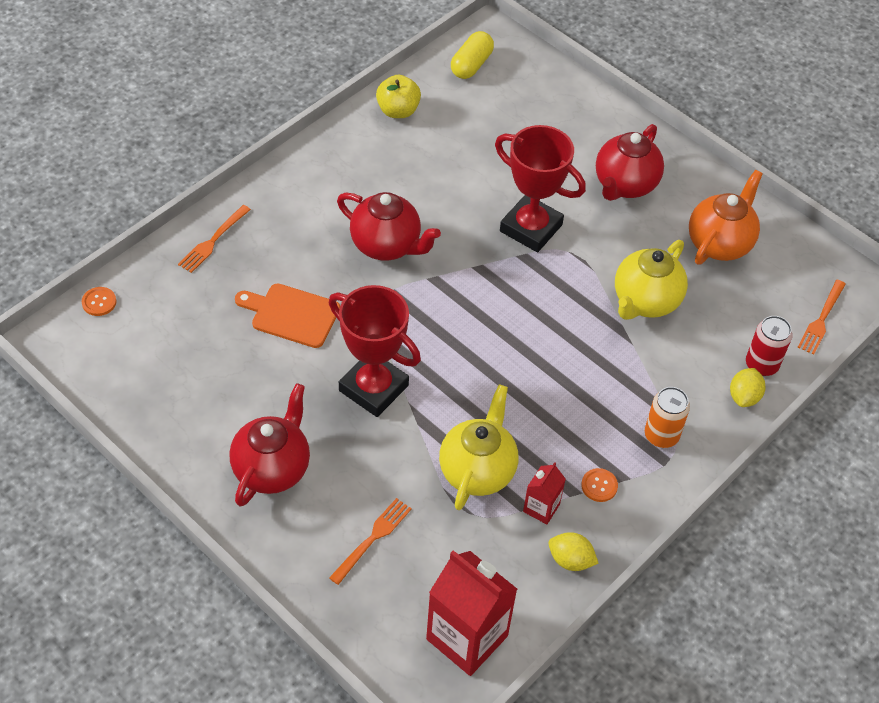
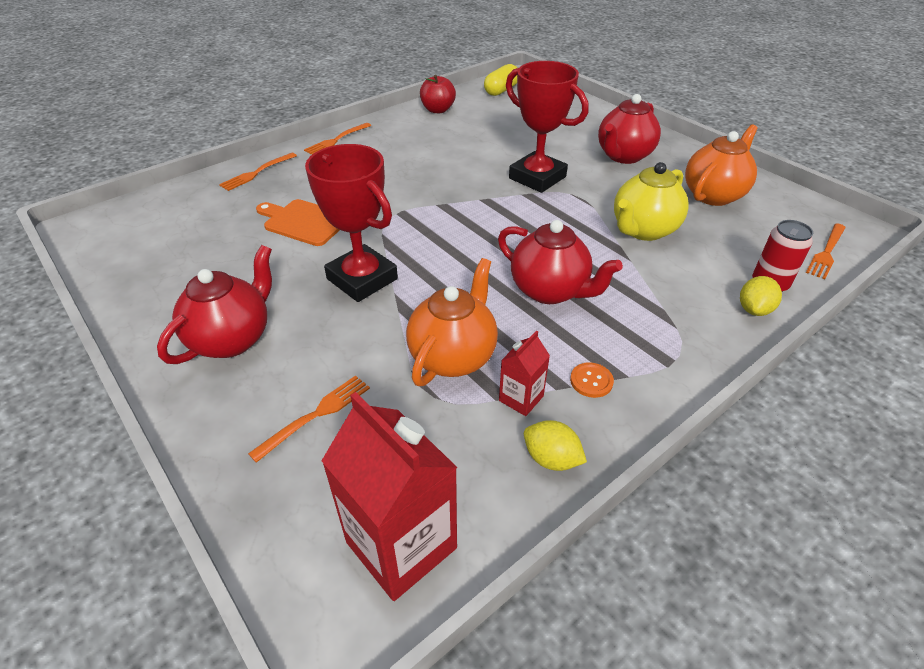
camera: 10 degrees right, 10 degrees down
orange button [82,287,116,316] -> none
red teapot [337,192,441,261] -> red teapot moved to [498,220,623,304]
yellow apple [376,75,421,118] -> red apple [420,75,456,113]
yellow teapot [439,385,518,510] -> orange teapot [406,258,498,386]
orange can [645,387,690,448] -> none
none -> orange fork [304,123,371,155]

